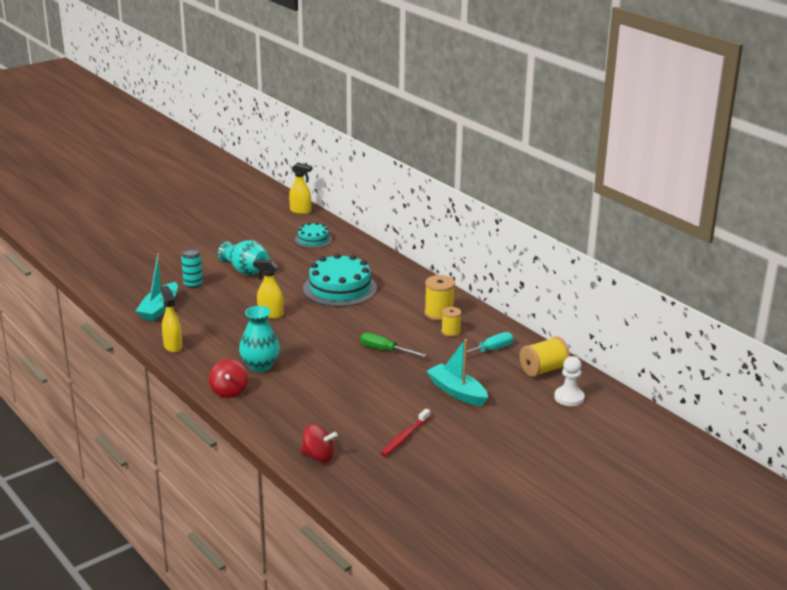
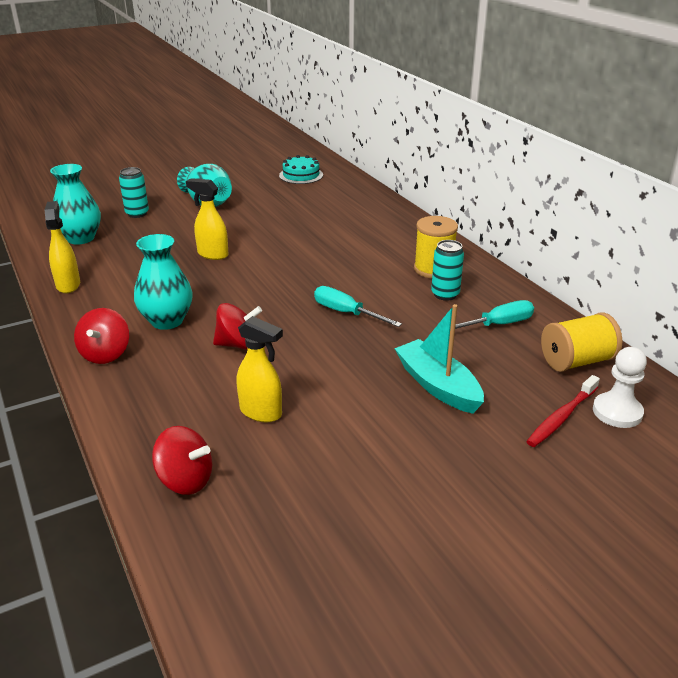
camera: 10 degrees right, 5 degrees up
turquoise boat [136,253,178,321] -> turquoise vase [50,164,101,245]
yellow spray bottle [289,162,313,214] -> yellow spray bottle moved to [237,316,283,422]
turquoise cake [303,253,377,307] -> none
green screwdriver [360,333,427,357] -> turquoise screwdriver [314,286,402,327]
red toothbrush [381,409,430,457] -> red toothbrush moved to [526,375,600,447]
yellow spool [441,307,461,337] -> turquoise can [431,240,464,301]
none -> red spinning top [213,303,262,350]

